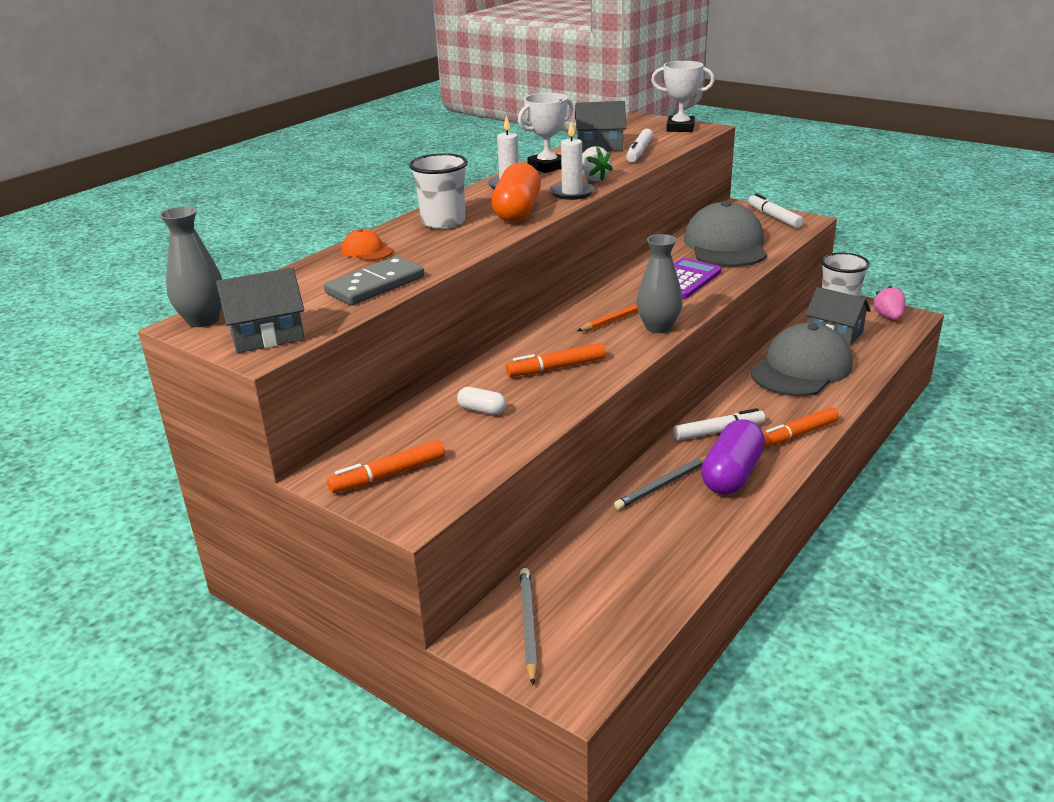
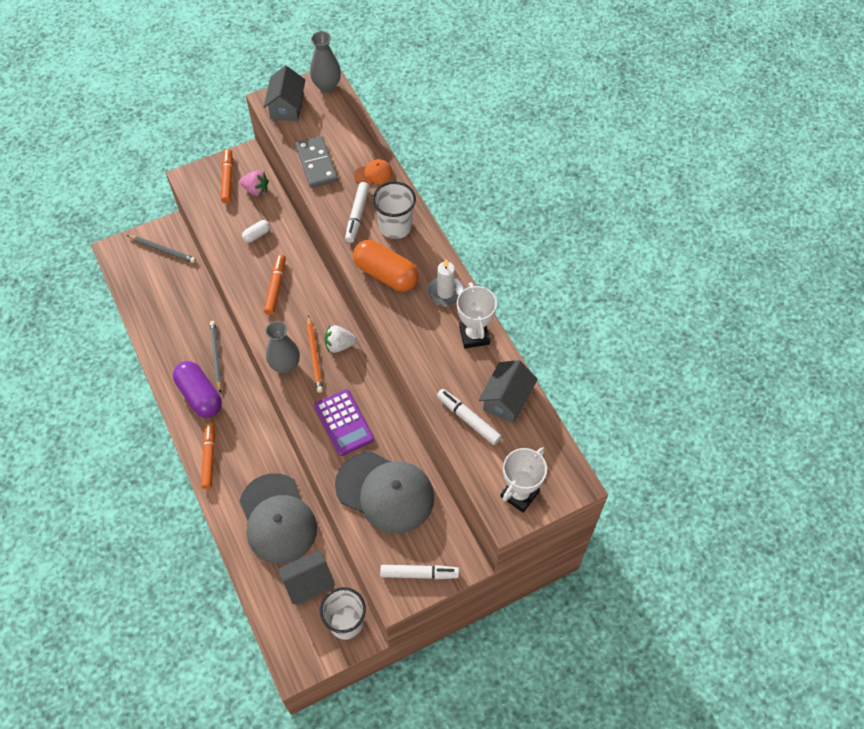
camera: 115 degrees right, 30 degrees up
white candle [550,121,594,200] -> none
white strawberry [582,146,613,181] -> white strawberry moved to [324,325,357,353]
white marker [673,408,765,440] -> white marker moved to [345,182,369,243]
pink strawberry [873,286,906,320] -> pink strawberry moved to [240,171,269,196]

